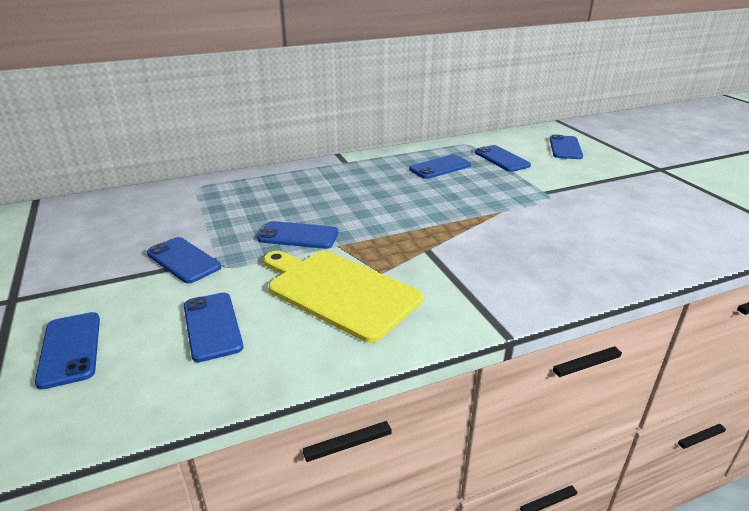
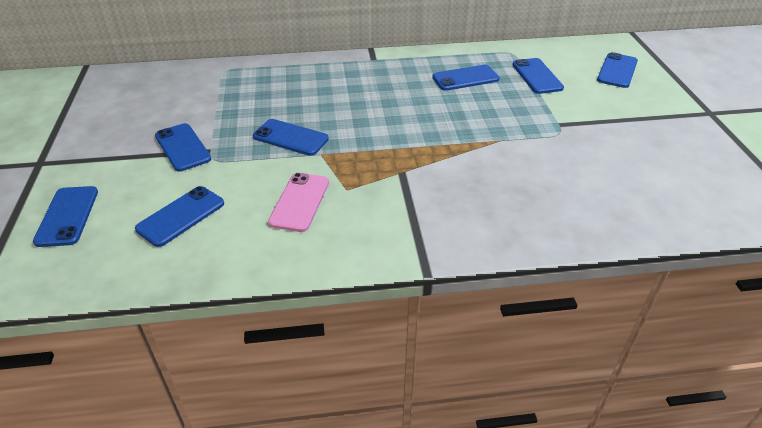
camera: 15 degrees right, 10 degrees up
blue phone [184,292,244,362] -> blue phone turned 45 degrees clockwise [135,186,224,247]
yellow cutting board [263,251,423,343] -> pink phone [268,173,329,232]

